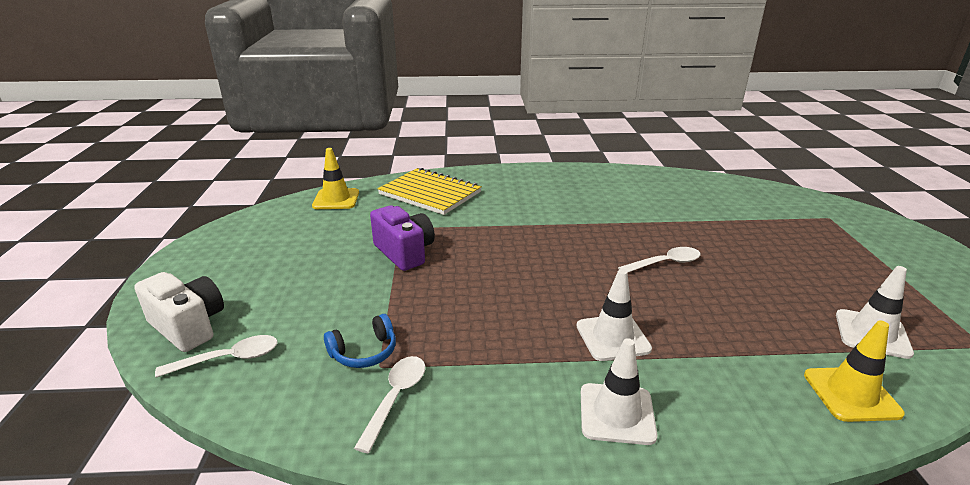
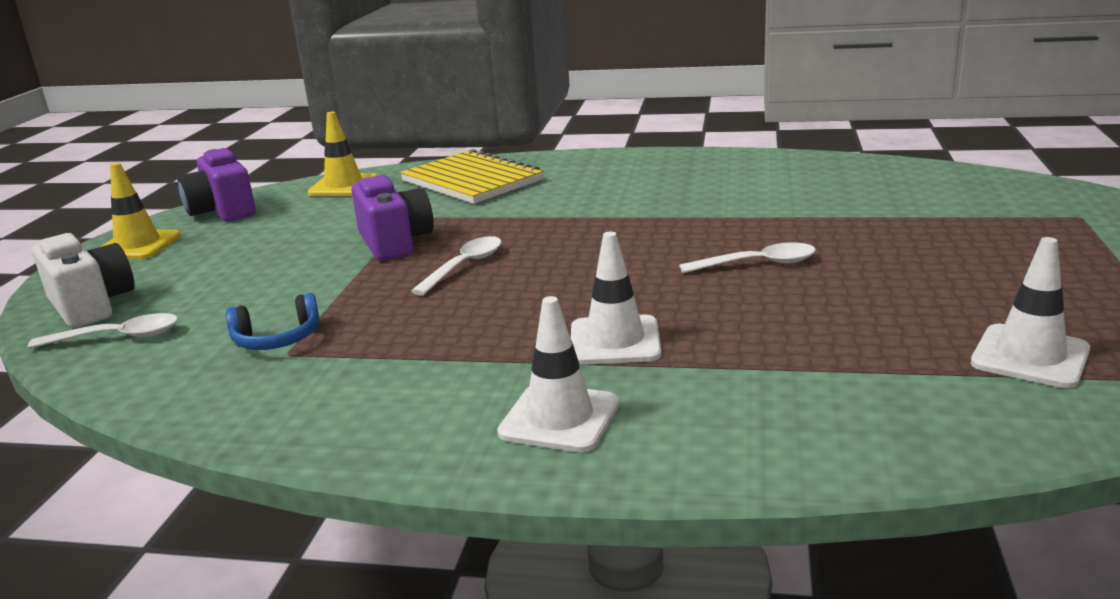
camera: 15 degrees right, 5 degrees down
white spoon [354,356,425,453] -> white spoon moved to [411,236,502,296]
yellow traffic cone [804,321,905,422] -> yellow traffic cone moved to [100,163,181,259]
none -> purple camera [178,148,256,221]

